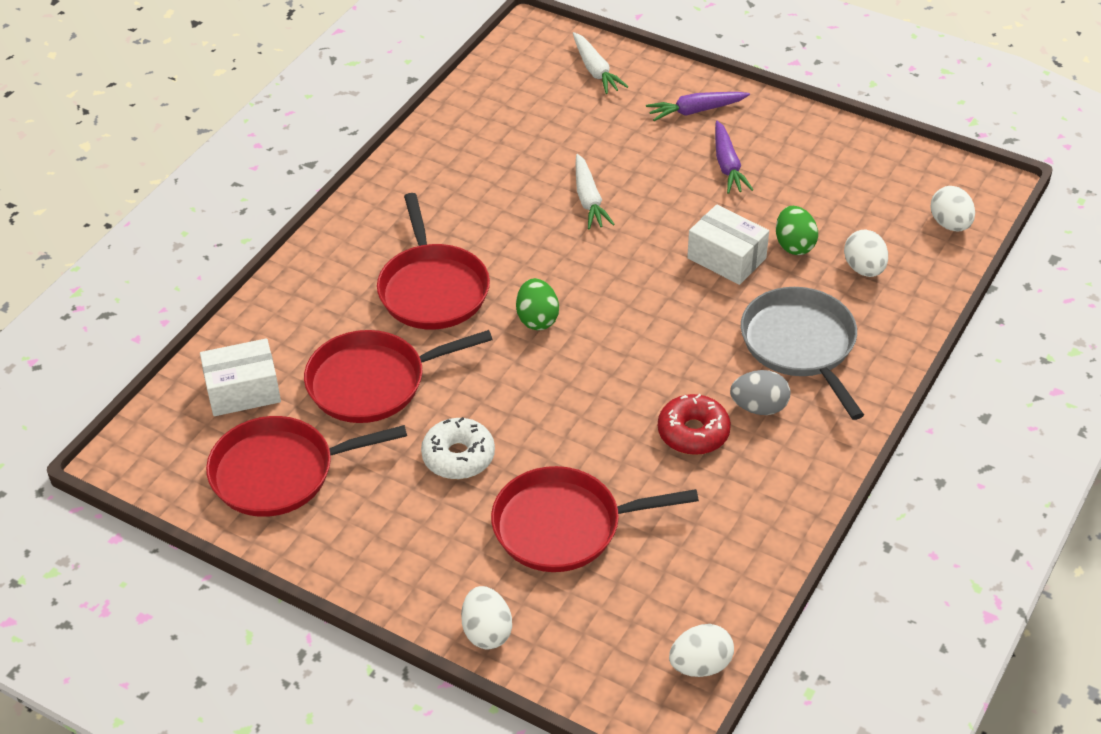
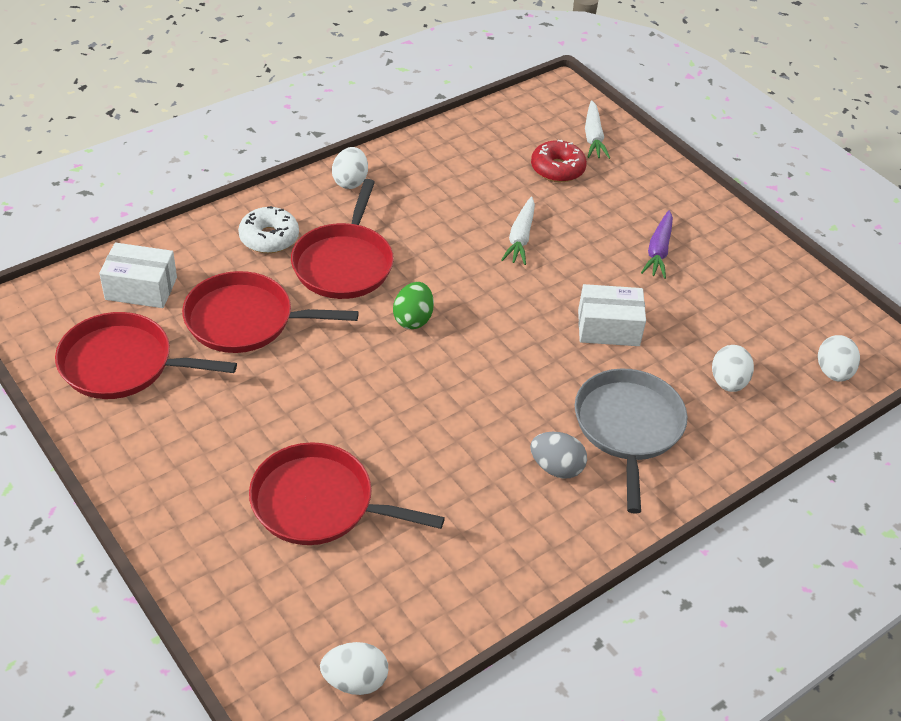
camera: 20 degrees right, 0 degrees up
white donut [421,417,495,479] -> white donut moved to [238,206,299,253]
white egg [461,586,512,649] -> white egg moved to [332,147,368,189]
purple carrot [646,92,750,121] -> none
red donut [658,394,731,455] -> red donut moved to [531,140,587,182]
white box [687,204,769,285] -> white box turned 60 degrees counterclockwise [578,284,646,346]
green egg [776,206,818,255] -> none

